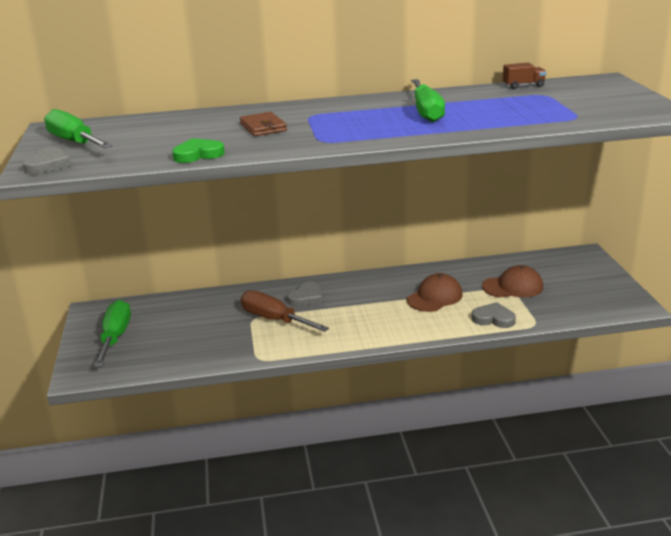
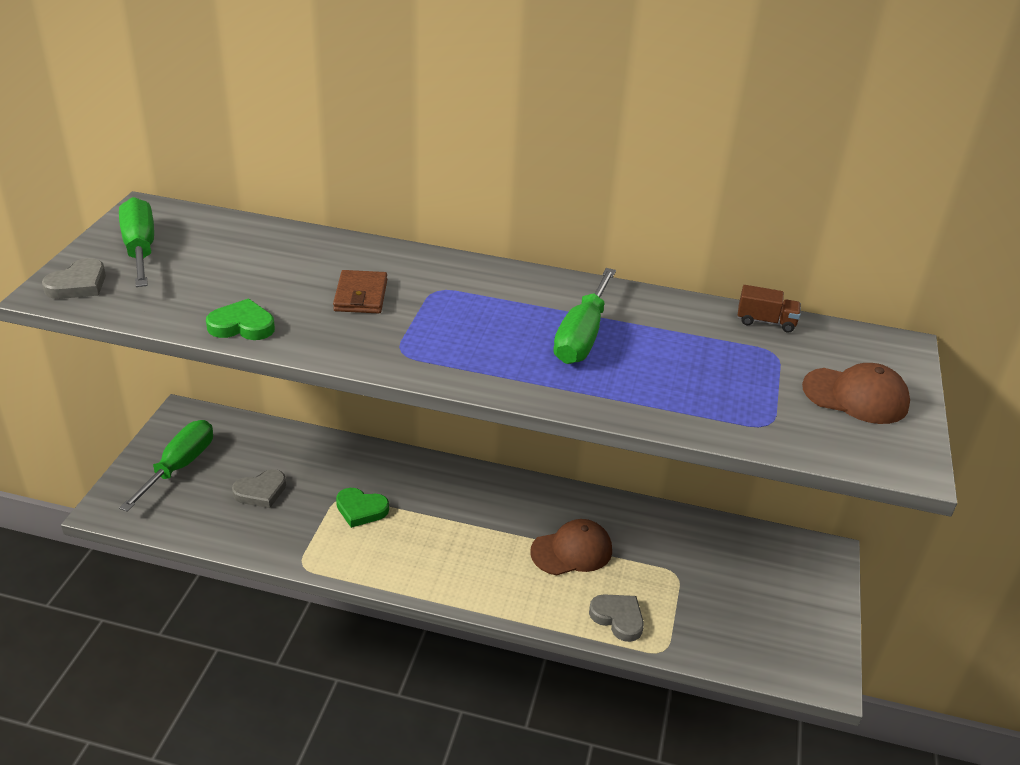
camera: 20 degrees right, 10 degrees up
brown screwdriver [241,290,329,332] -> green heart [336,488,389,528]
grey heart [287,281,322,306] -> grey heart moved to [232,469,286,508]
brown cap [482,265,543,297] -> brown cap moved to [802,363,910,424]

